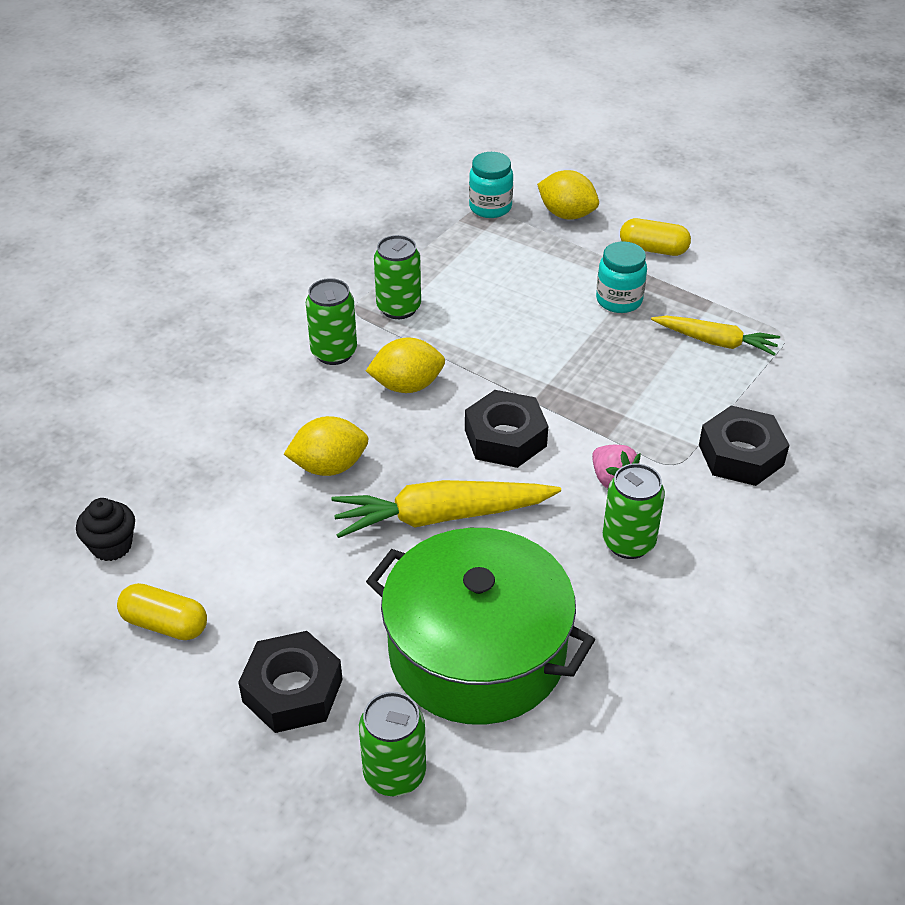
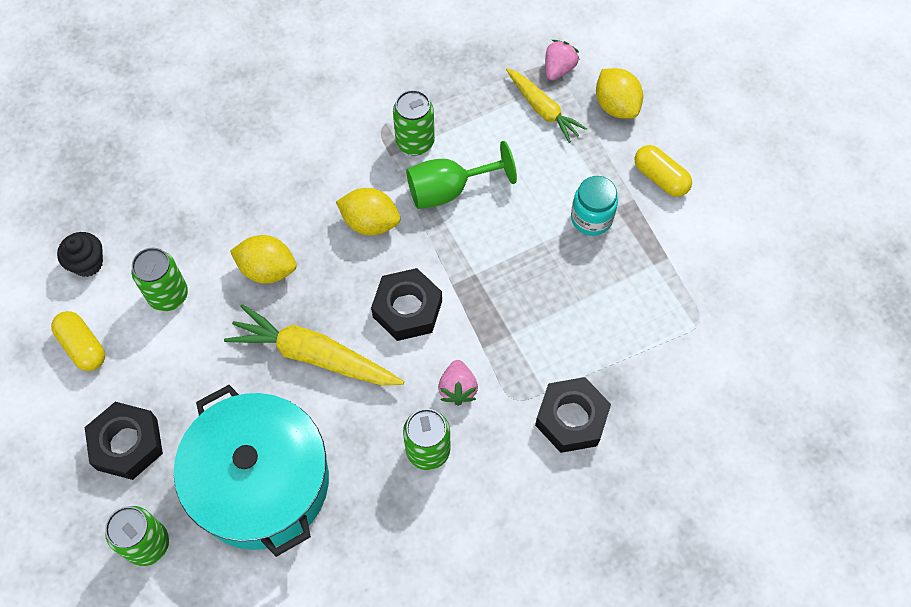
camera: 30 degrees right, 20 degrees up
green can [306,278,357,365] -> green can moved to [132,248,188,311]
green pot [366,528,595,725] -> turquoise pot [174,385,329,557]
turquoise jar [469,152,513,218] -> pink strawberry [545,40,579,80]
yellow carrot [651,316,780,356] -> yellow carrot moved to [506,68,587,143]
none -> green goblet [406,141,517,209]

